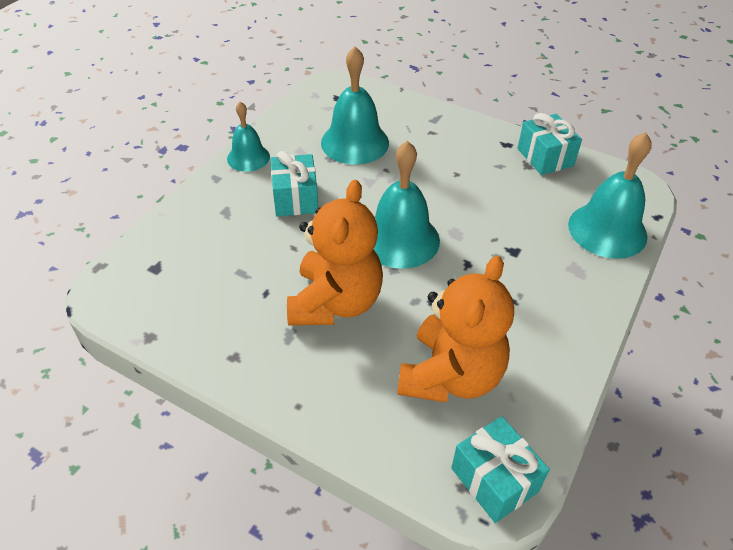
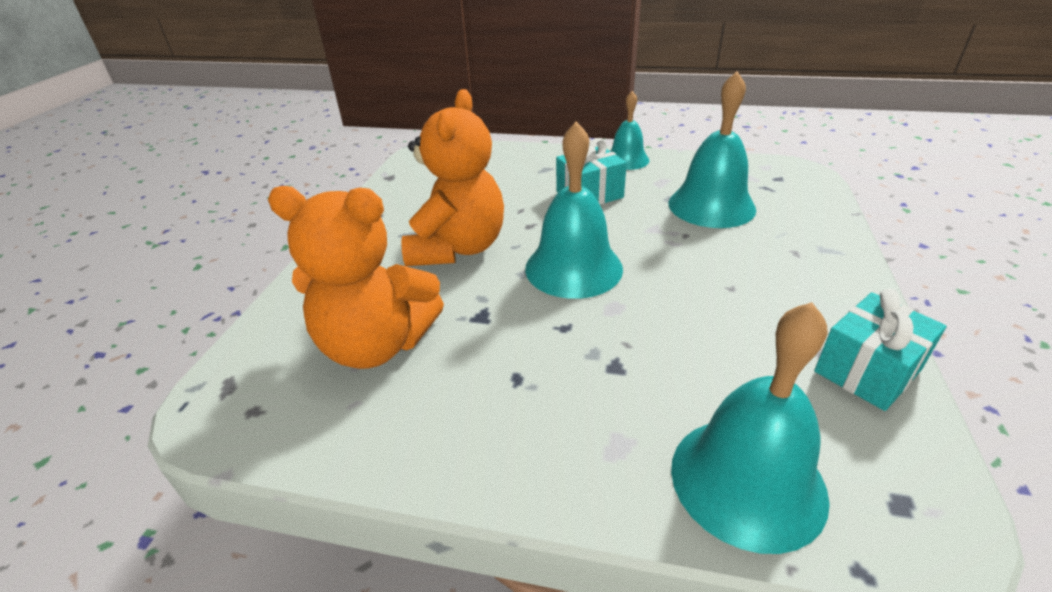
camera: 75 degrees right, 10 degrees down
orange teddy bear [287,180,383,325] -> orange teddy bear turned 75 degrees counterclockwise [401,89,504,266]
turquoise gift [451,416,550,523] -> none

